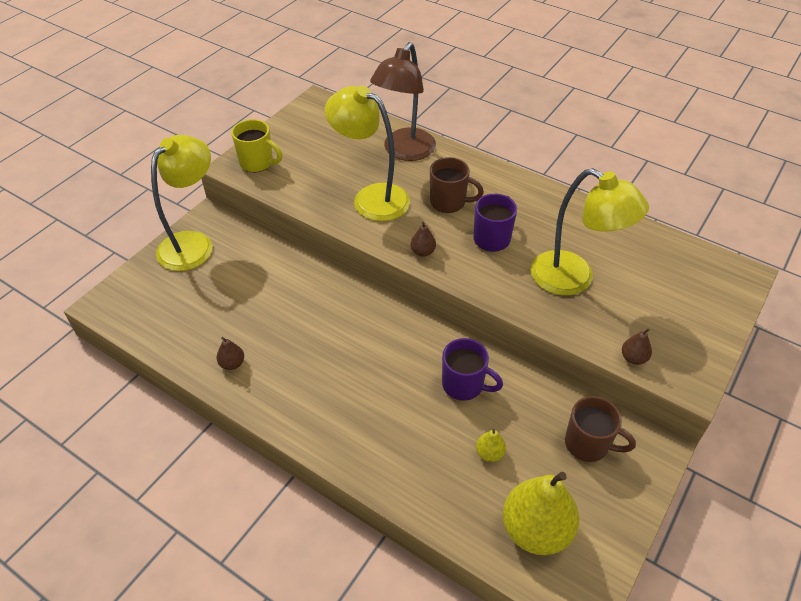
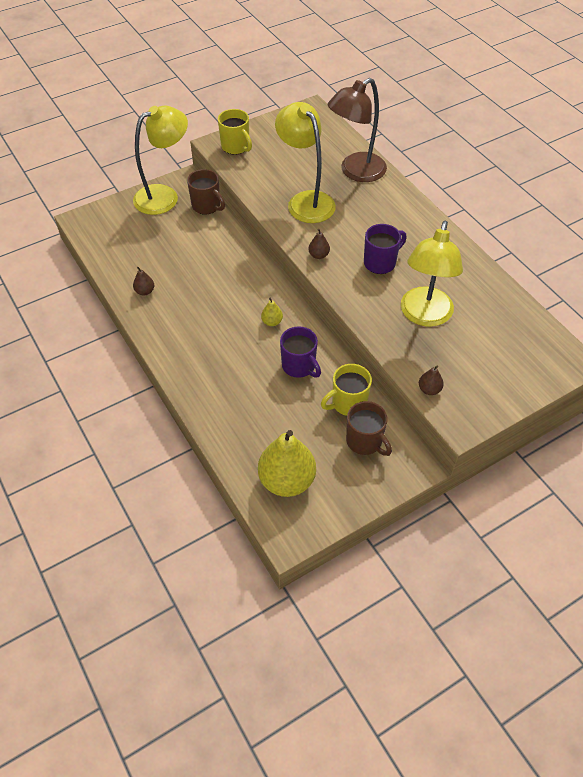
camera: 25 degrees right, 5 degrees up
brown mug [430,157,484,213] -> brown mug moved to [187,169,225,215]
yellow pear [476,429,506,462] -> yellow pear moved to [261,298,283,326]
yellow lamp [531,168,649,296] -> yellow lamp turned 45 degrees clockwise [401,221,463,327]
none -> yellow mug [321,364,372,416]

